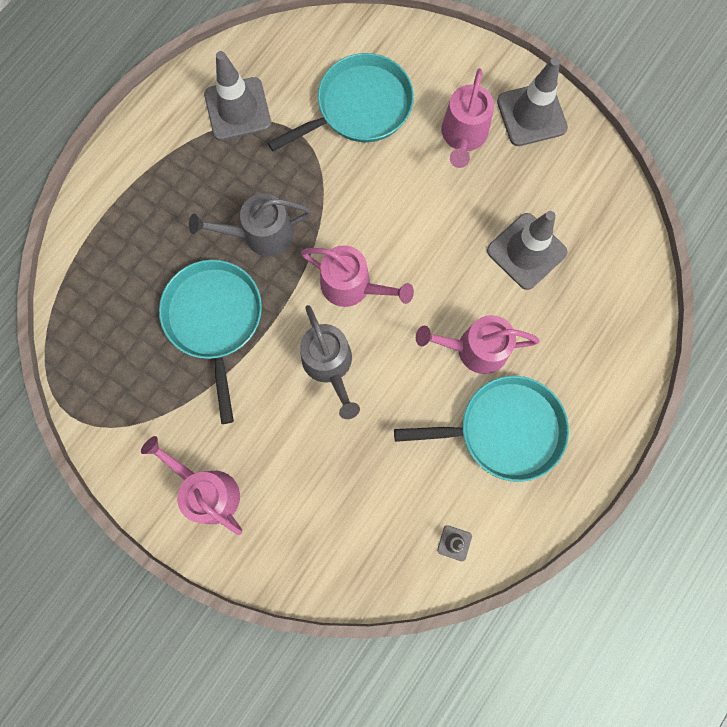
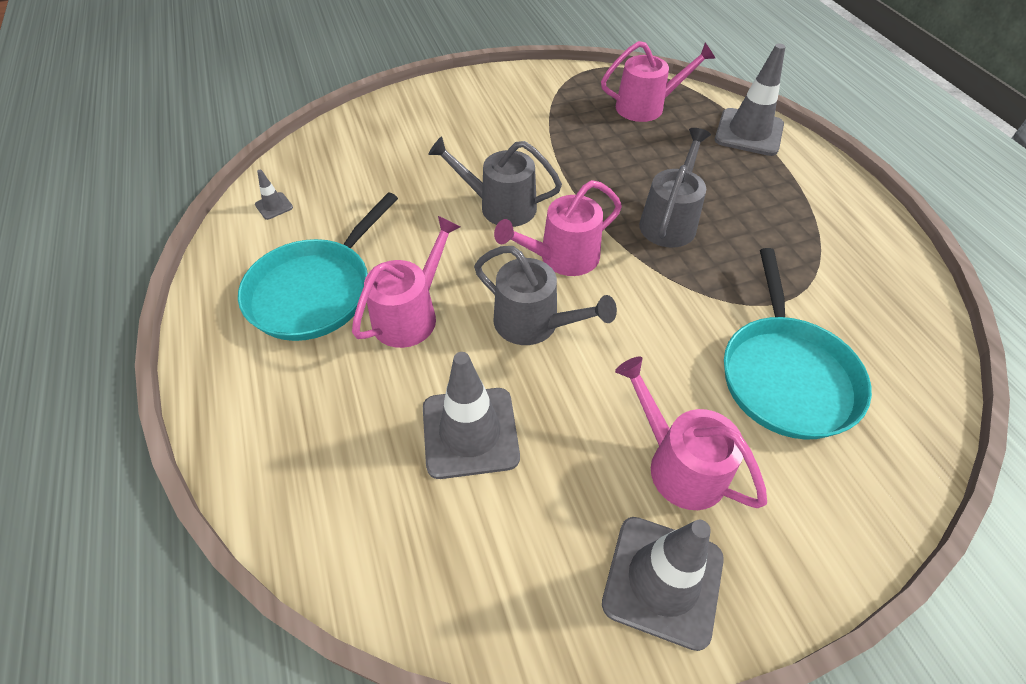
camera: 125 degrees right, 25 degrees down
pink watering can [141,436,242,535] -> pink watering can moved to [601,41,716,122]
turquoise pan [159,260,262,424] -> none
grey traffic cone [204,51,271,141] -> grey traffic cone moved to [715,44,785,156]
none -> grey watering can [474,246,617,345]

